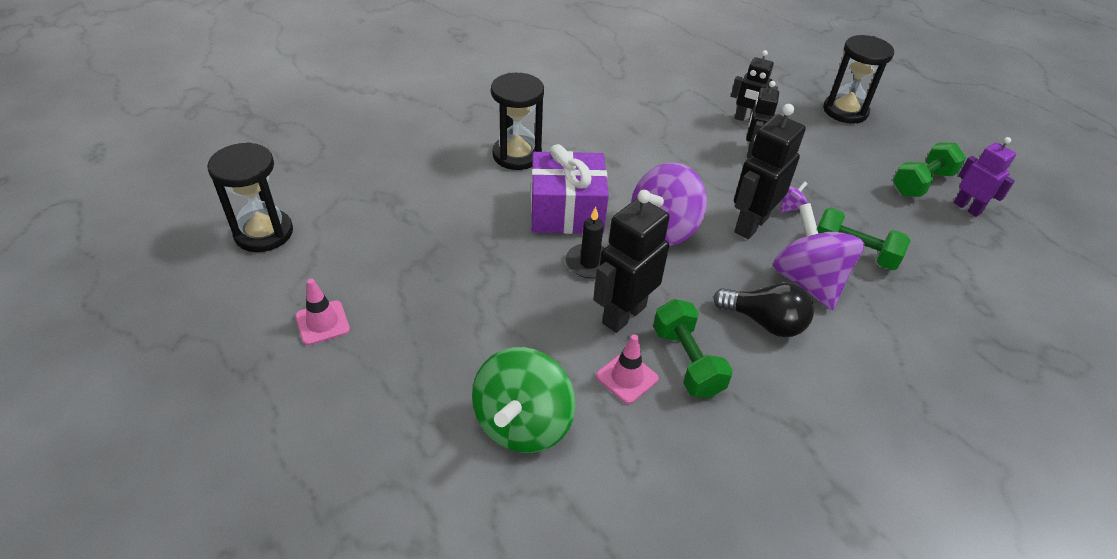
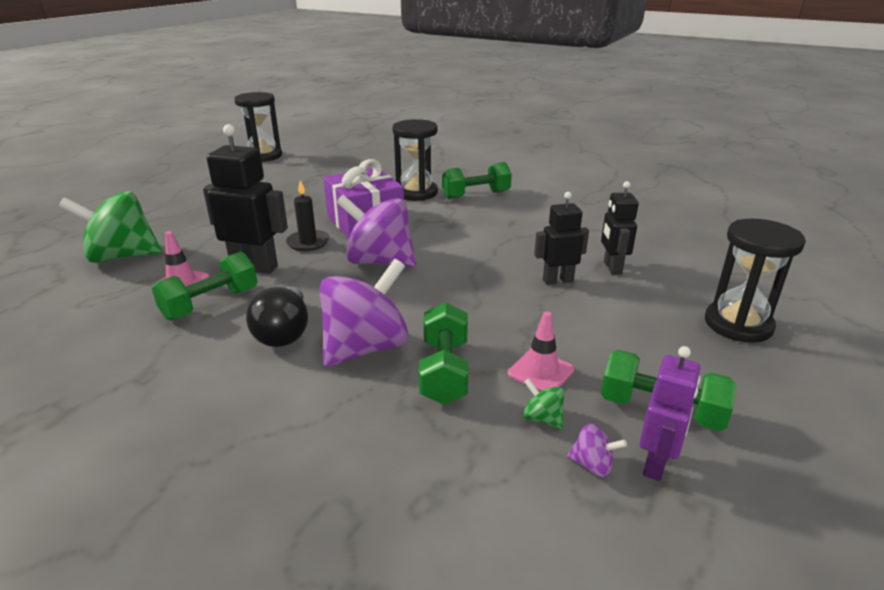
camera: 65 degrees right, 15 degrees down
pink traffic cone [295,278,350,345] -> pink traffic cone moved to [508,312,574,391]
black robot [734,104,806,239] -> none
purple spinning top [780,181,808,213] -> purple spinning top moved to [567,423,627,477]
none -> green dumbbell [442,162,512,199]
none -> green spinning top [523,378,564,429]

